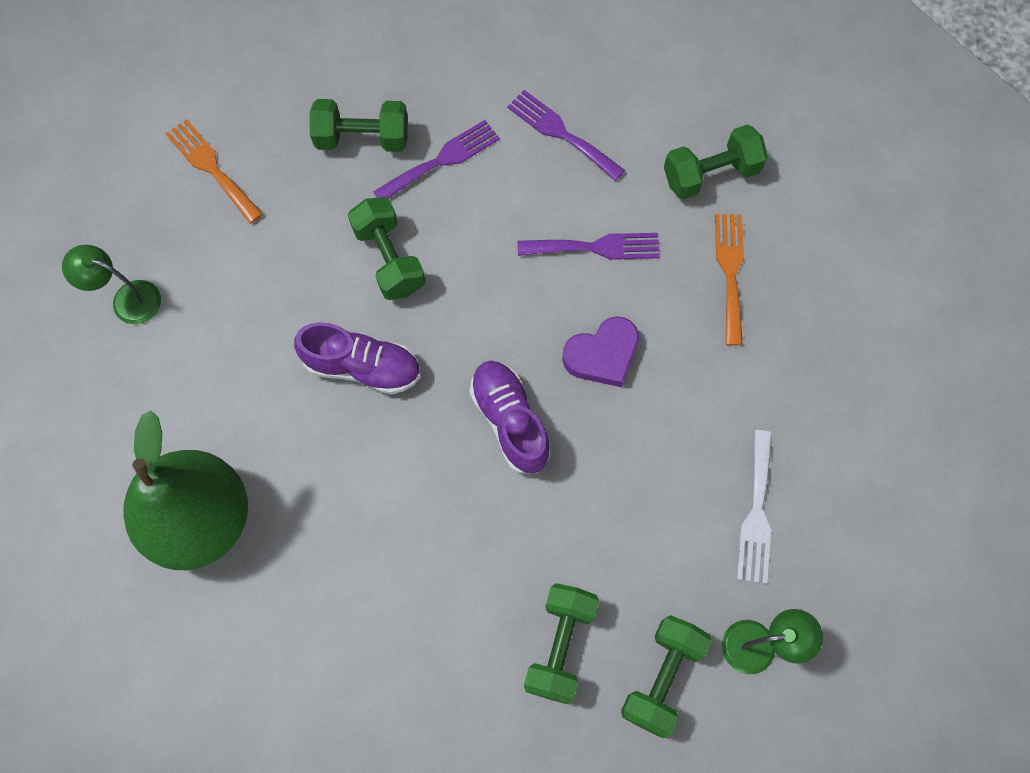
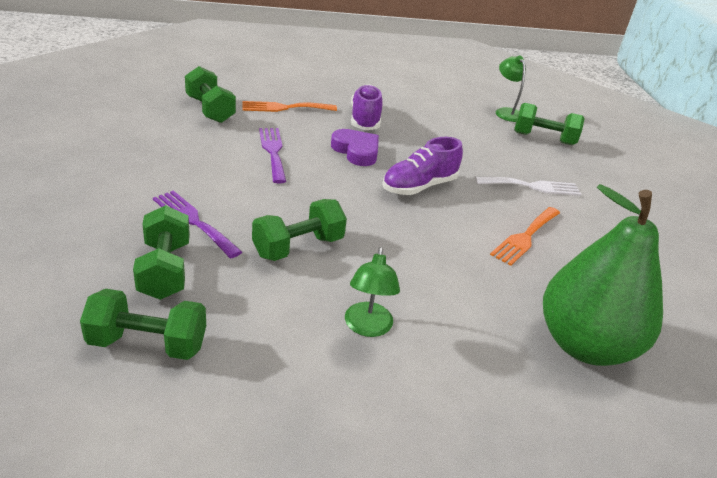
camera: 105 degrees left, 35 degrees down
green lamp [62,245,161,324] -> green lamp moved to [345,247,400,337]
orange fork [166,119,263,224] -> orange fork moved to [490,207,560,266]
purple shoe [294,322,421,394] -> purple shoe moved to [351,84,383,130]
purple fork [507,90,625,181] -> none
green dumbbell [524,583,599,704] -> green dumbbell moved to [80,289,206,360]
white fork [737,430,772,584] -> white fork moved to [475,177,581,196]

